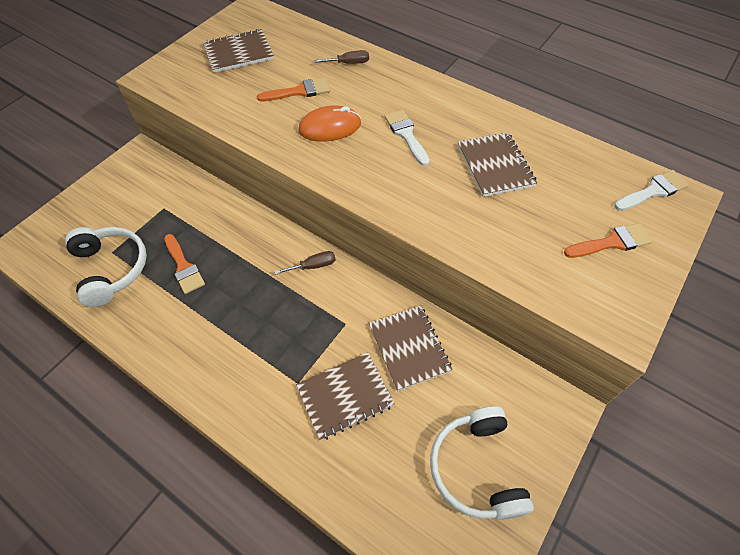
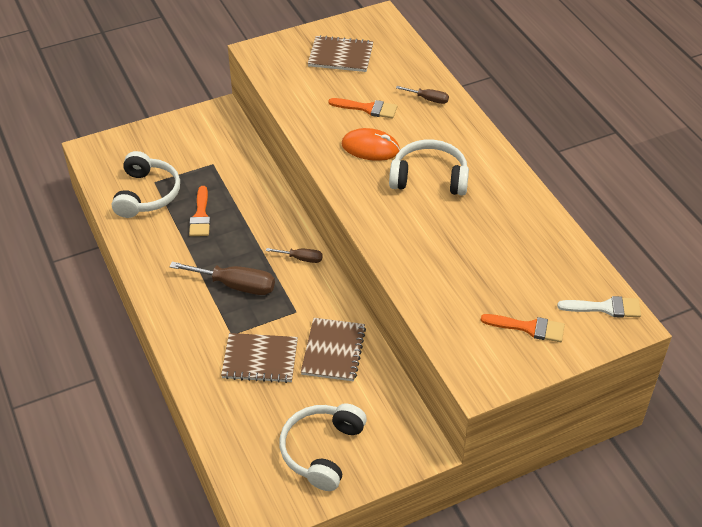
camera: 30 degrees right, 10 degrees down
white brush [384,110,430,166] -> white headphones [389,140,469,196]
brown notebook [457,132,537,197] -> none
none -> brown screwdriver [170,262,275,295]

